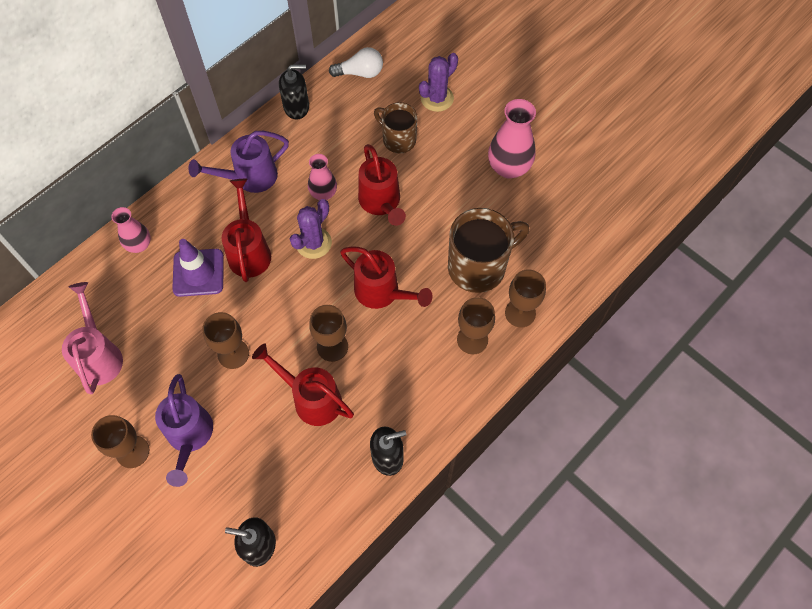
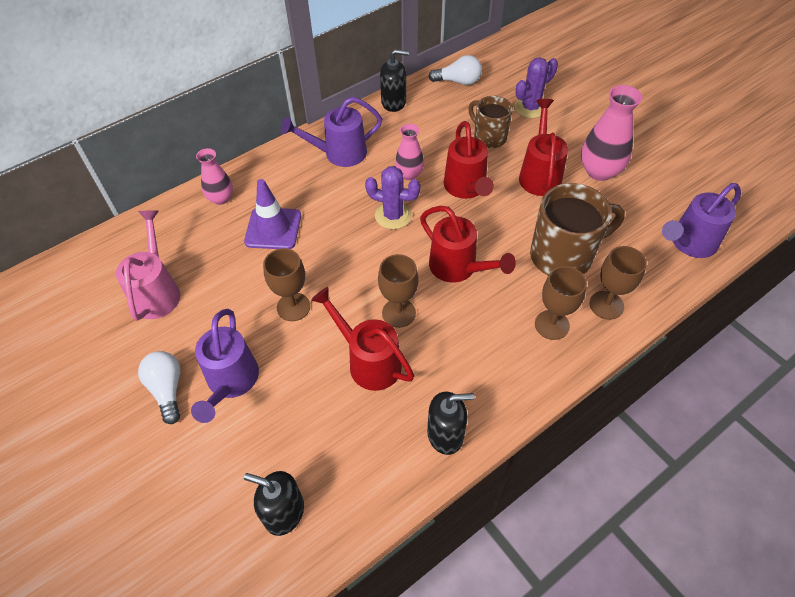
camera: 10 degrees right, 10 degrees down
brown goblet [91,415,149,468] -> white light bulb [138,351,181,424]
red watering can [222,179,271,282] -> red watering can moved to [519,99,568,196]
purple cactus [290,199,332,259] -> purple cactus turned 60 degrees clockwise [365,166,420,229]
none -> purple watering can [662,183,741,258]

